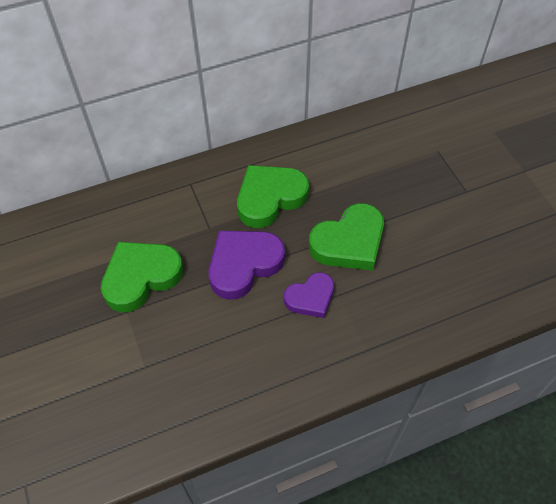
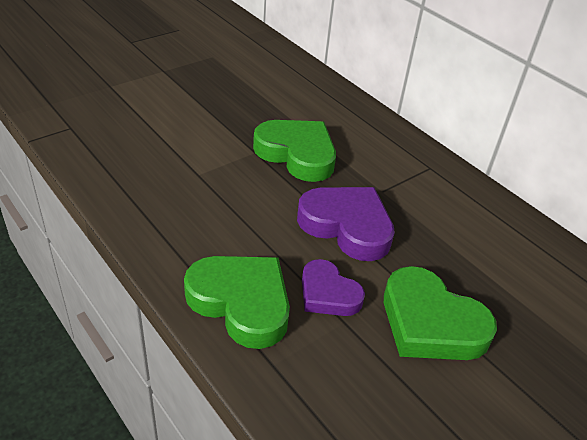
camera: 70 degrees right, 15 degrees down
green heart [237,165,309,228] -> green heart moved to [184,256,290,349]

